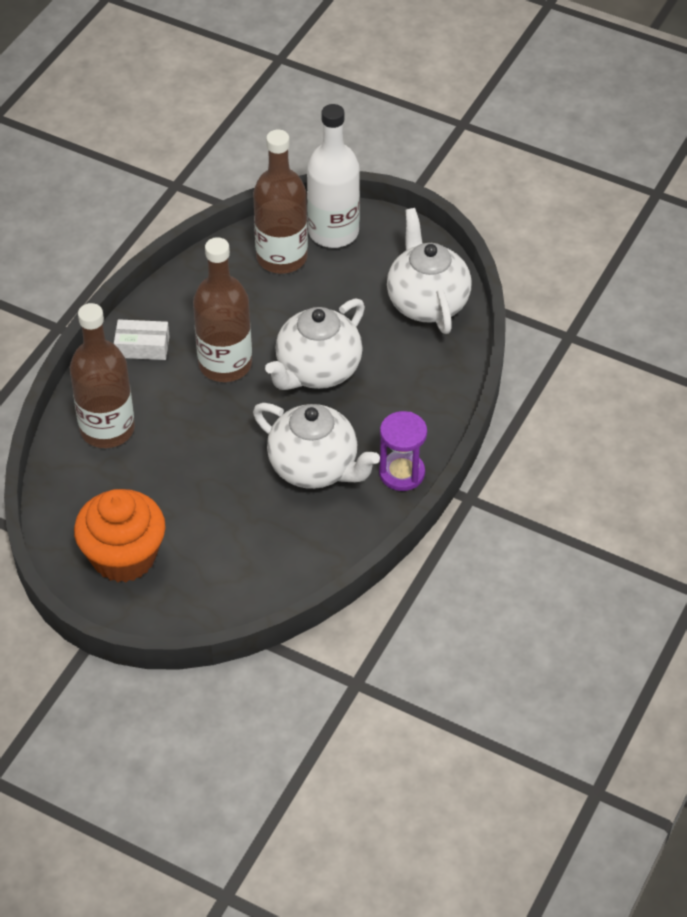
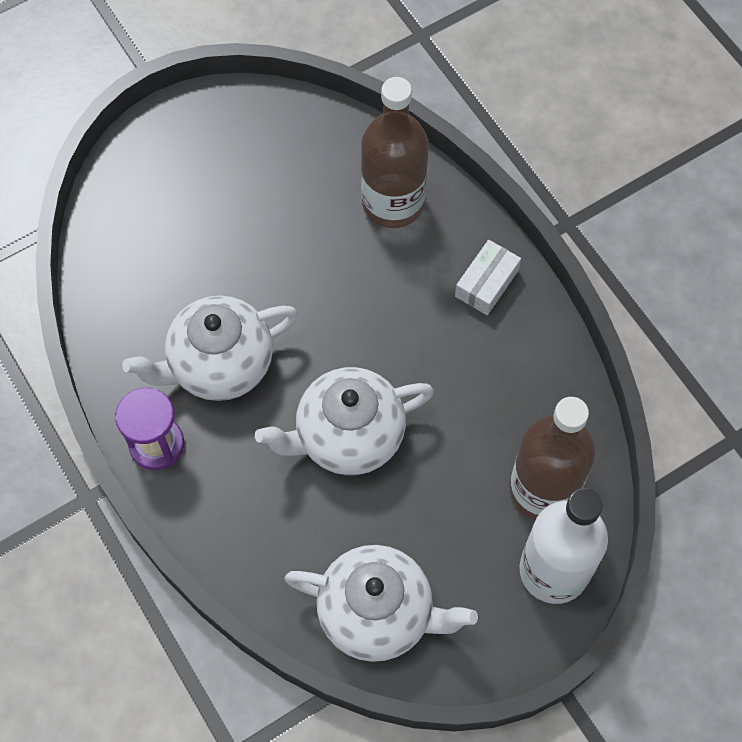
camera: 120 degrees right, 15 degrees up
orange cupcake [74,489,166,582] -> none
brown bottle [193,237,252,382] -> none
white teapot [265,298,365,390] -> white teapot turned 90 degrees counterclockwise [255,367,434,475]

